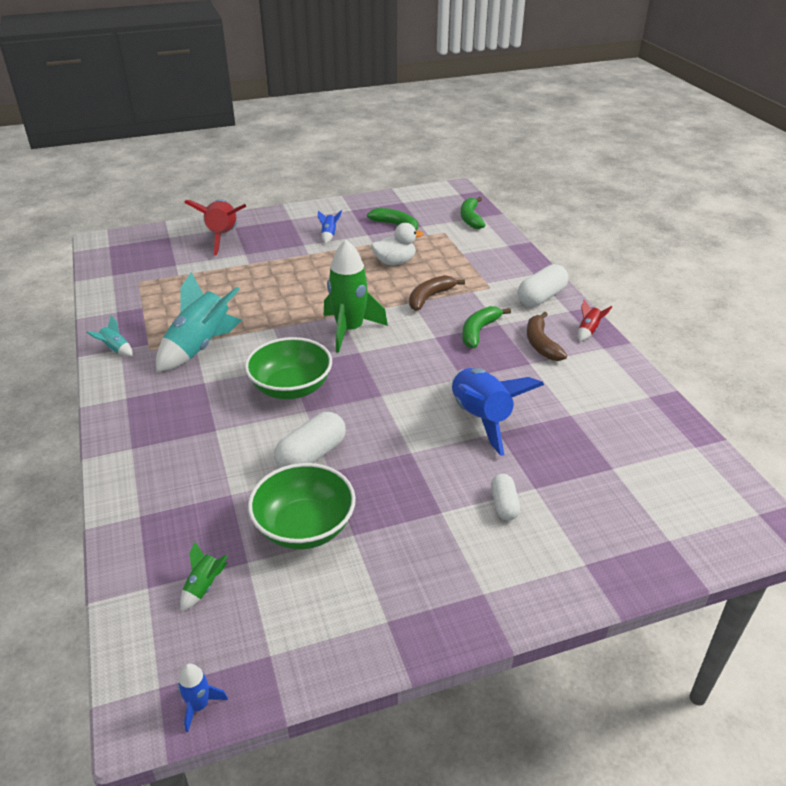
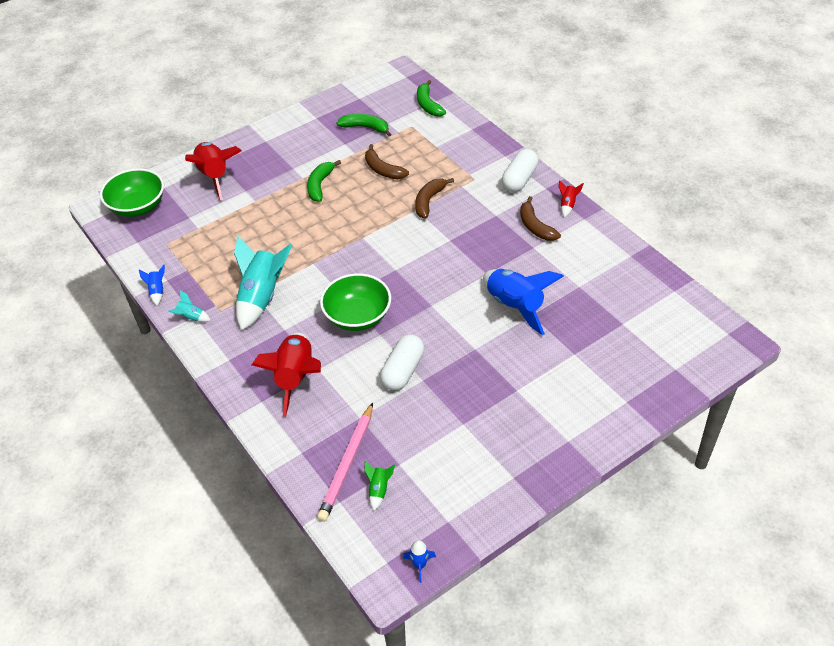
camera: 15 degrees left, 10 degrees up
green bowl [248,463,356,549] -> green bowl moved to [100,168,164,217]
blue rocket [318,210,342,244] -> blue rocket moved to [139,265,165,305]
green rocket [324,240,388,353] -> none
white duck [371,223,424,265] -> brown banana [365,144,409,179]
green banana [462,306,511,348] -> green banana moved to [307,160,341,202]
white capsule [491,474,520,520] -> none
none -> red rocket [252,332,321,417]
none -> pink pencil [317,403,373,522]

